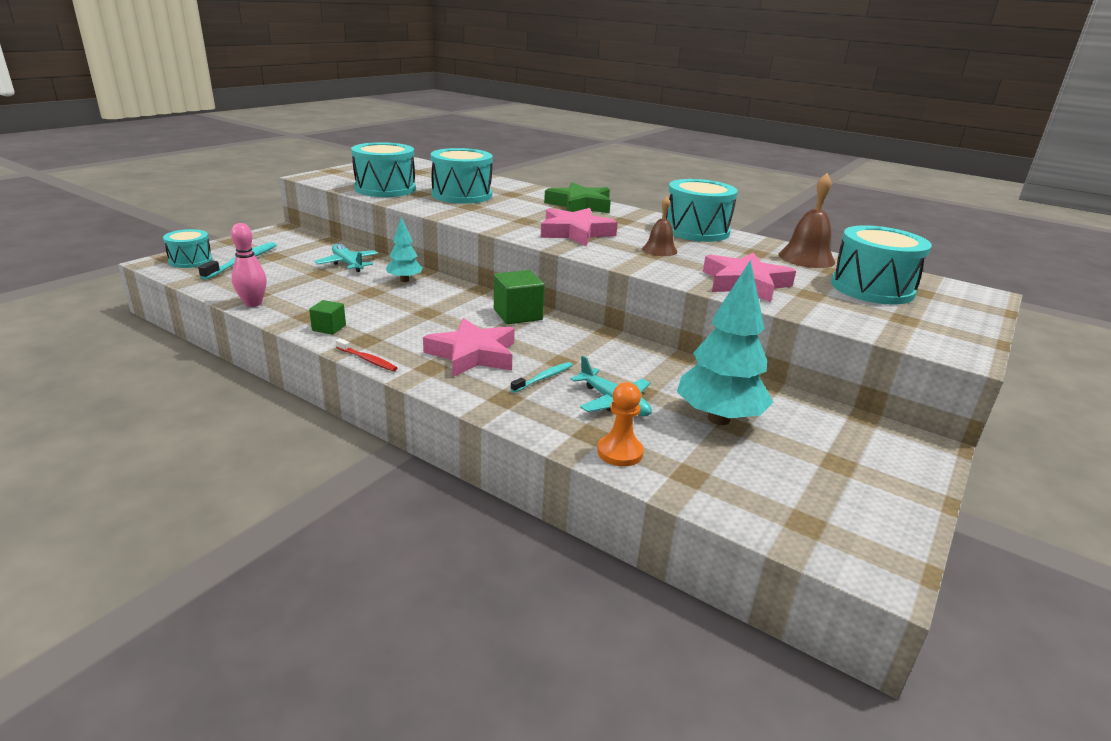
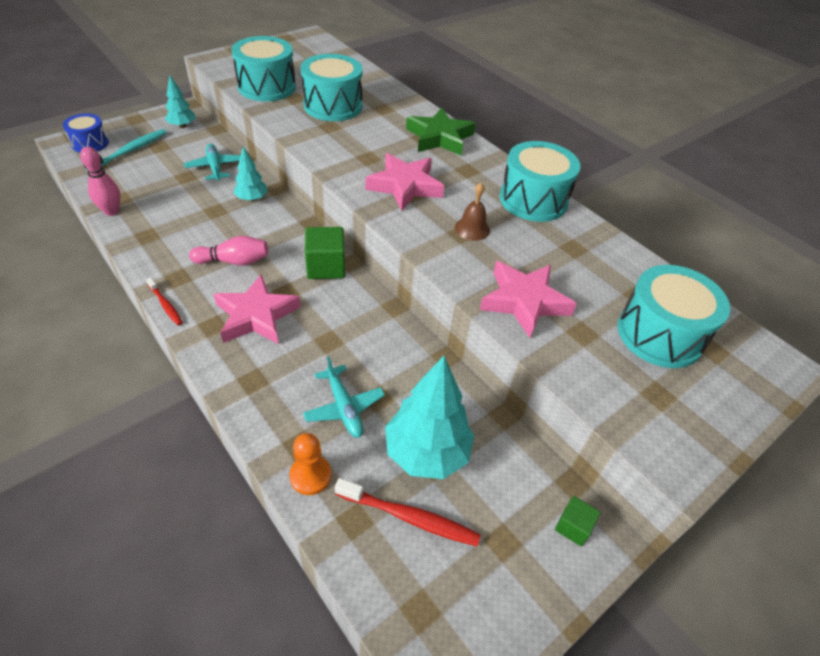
camera: 15 degrees right, 20 degrees up
turquoise drum [163,229,213,268] -> blue drum [63,114,109,153]
green cube [309,300,346,335] -> green cube moved to [555,496,601,546]
turquoise toothbrush [511,362,573,393] -> none
brown bell [779,173,835,268] -> none
none -> turquoise tree [165,76,196,128]
none -> pink bowling pin [189,236,268,266]
none -> red toothbrush [335,478,481,546]

